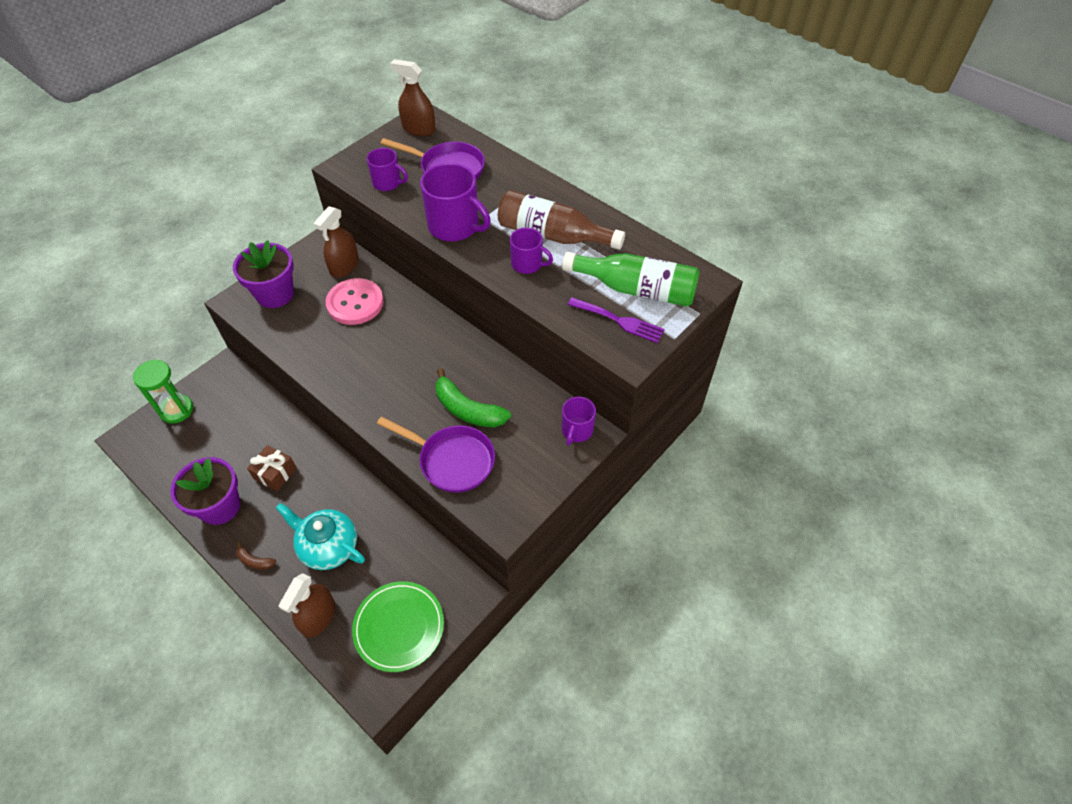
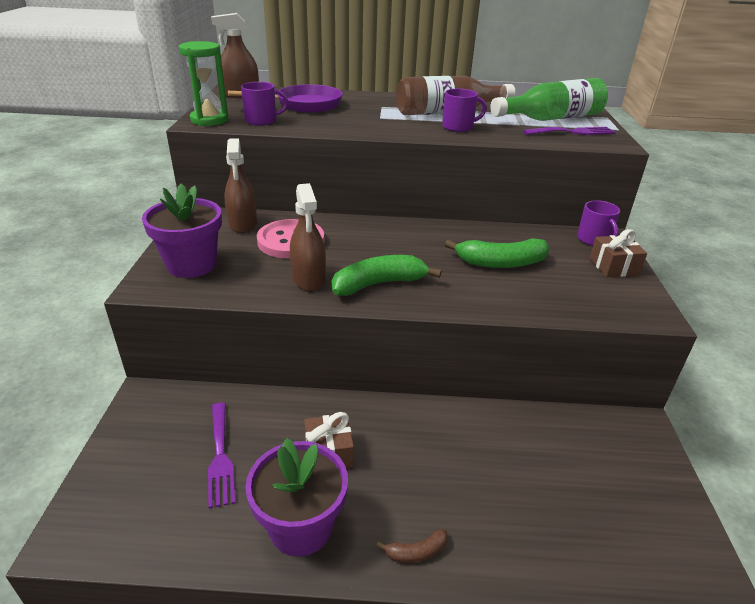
camera: 40 degrees left, 20 degrees down
green hourglass [133,359,193,424] -> green hourglass moved to [179,41,229,126]
turquoise teapot [276,503,365,570] -> none
brown spray bottle [279,573,335,638] -> brown spray bottle moved to [290,183,326,291]
green plate [352,581,444,672] -> none
purple pan [377,416,495,493] -> none
purple mug [420,163,491,241] -> none
none -> purple fork [208,403,235,508]
none -> green banana [331,255,442,296]
none -> brown gift [589,229,647,277]

